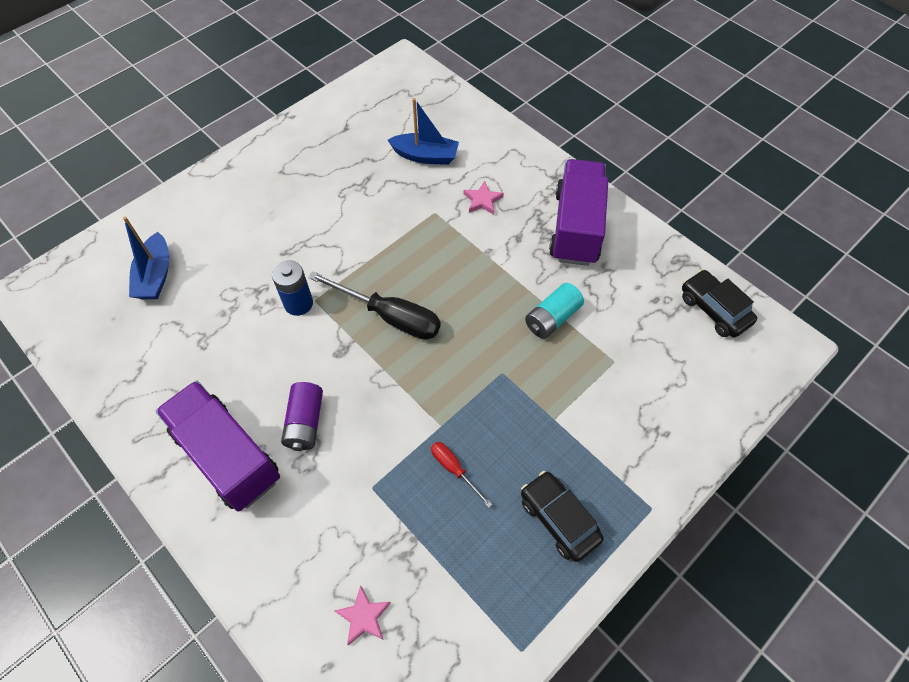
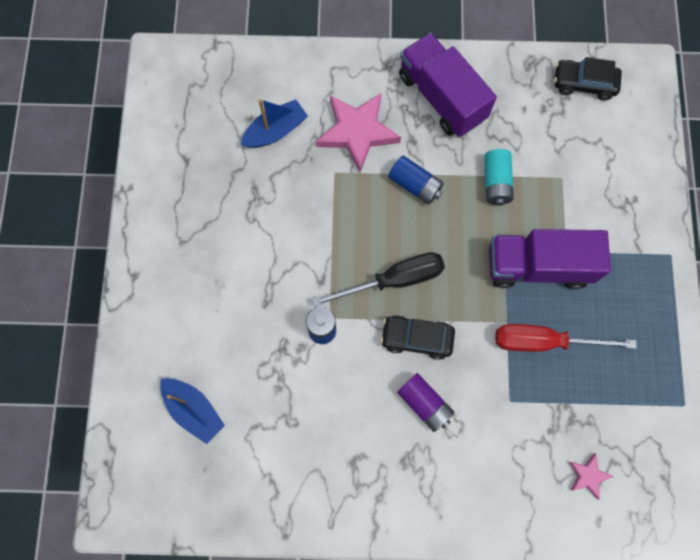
camera: 45 degrees left, 15 degrees up
purple truck [156,380,280,512] -> purple truck moved to [489,229,611,289]
red screwdriver [431,442,492,508] -> red screwdriver [495,324,637,352], size x1.96
pink star [463,181,504,215] -> pink star [316,93,401,172], size x2.13
black car [521,471,604,562] -> black car moved to [380,315,455,360]
none -> blue battery [388,156,444,205]

